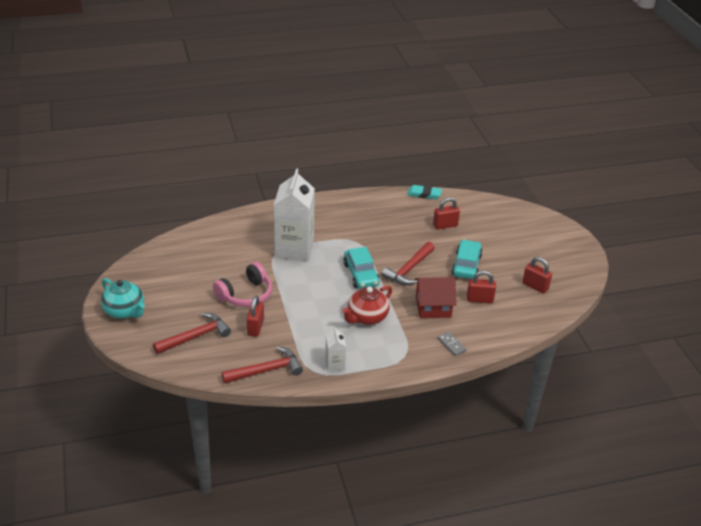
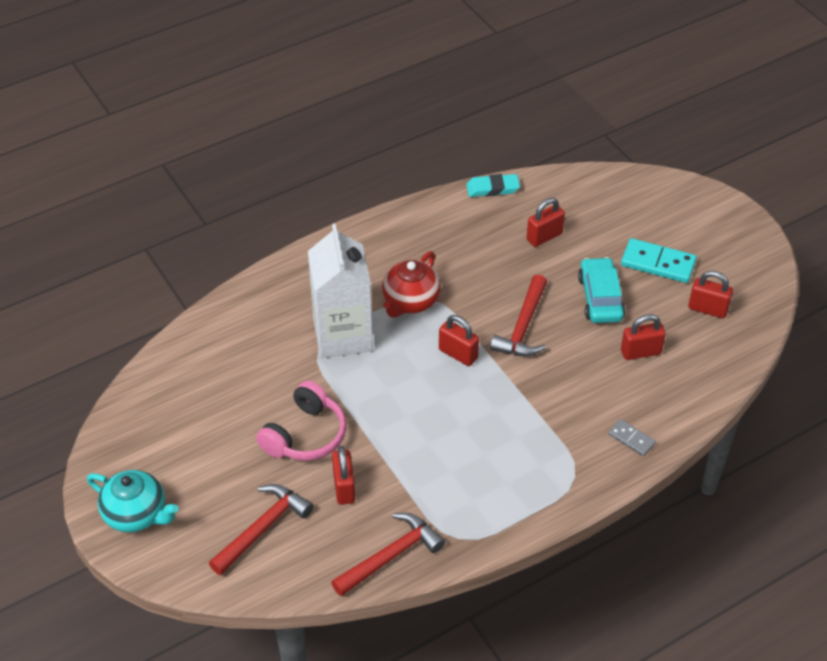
camera: 15 degrees left, 10 degrees up
white carton [325,327,346,372] -> none
red teapot [342,286,392,325] -> red teapot moved to [382,251,441,318]
turquoise car [343,247,380,289] -> red padlock [439,315,479,366]
red house [415,277,457,318] -> none
none -> turquoise domino [621,238,697,283]

